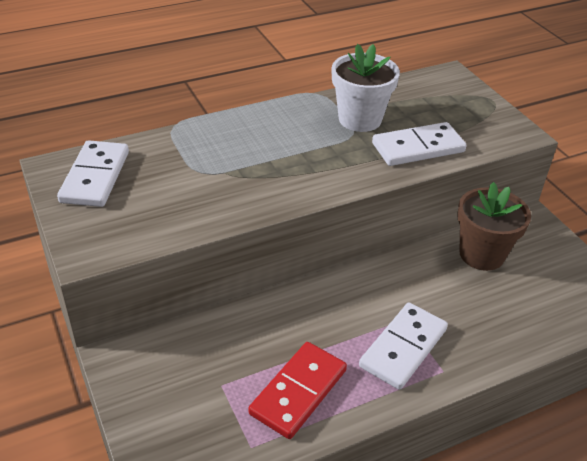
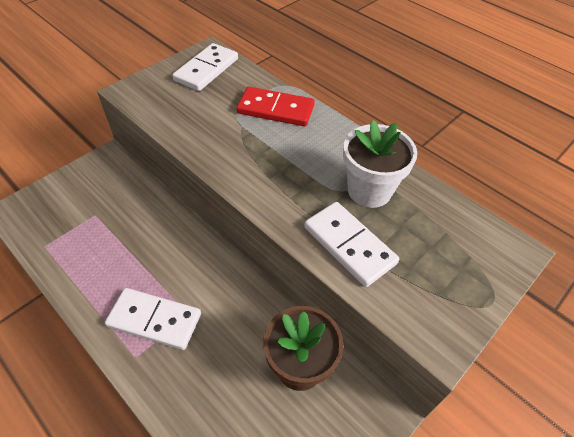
camera: 70 degrees right, 10 degrees up
white domino [57,140,129,207] -> white domino turned 45 degrees counterclockwise [172,43,238,91]
red domino [248,342,347,439] -> red domino moved to [237,87,315,126]

